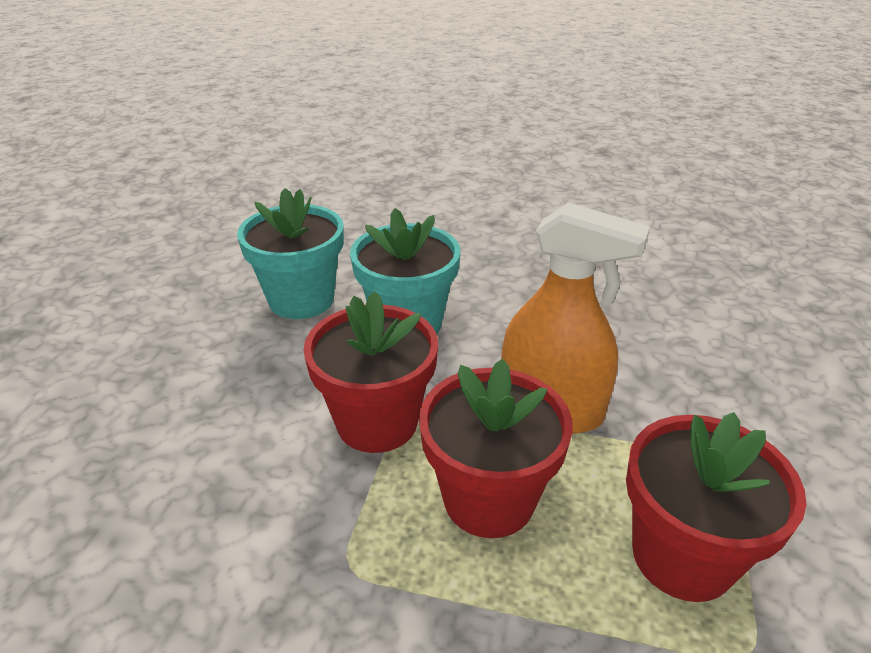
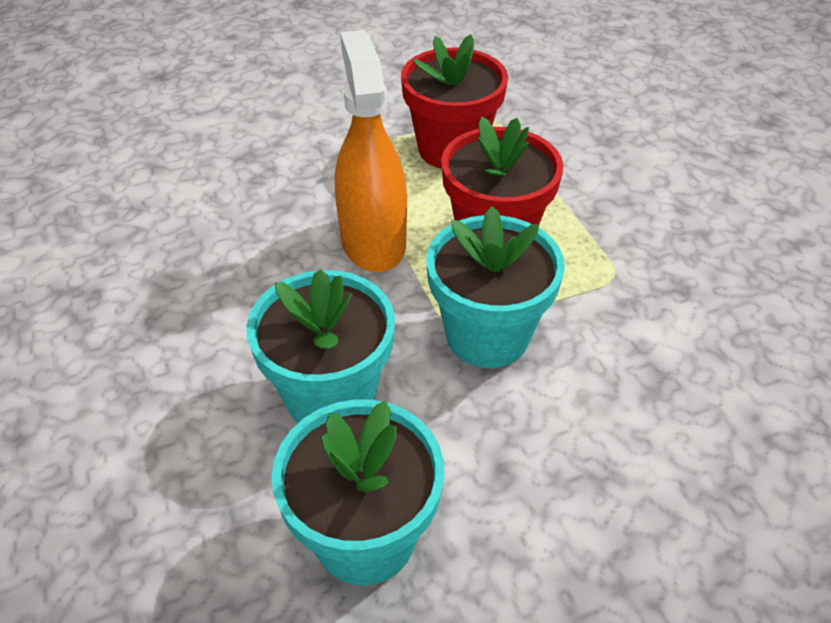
camera: 125 degrees left, 10 degrees up
red flower pot [303,291,438,453] -> turquoise flower pot [426,206,565,368]

